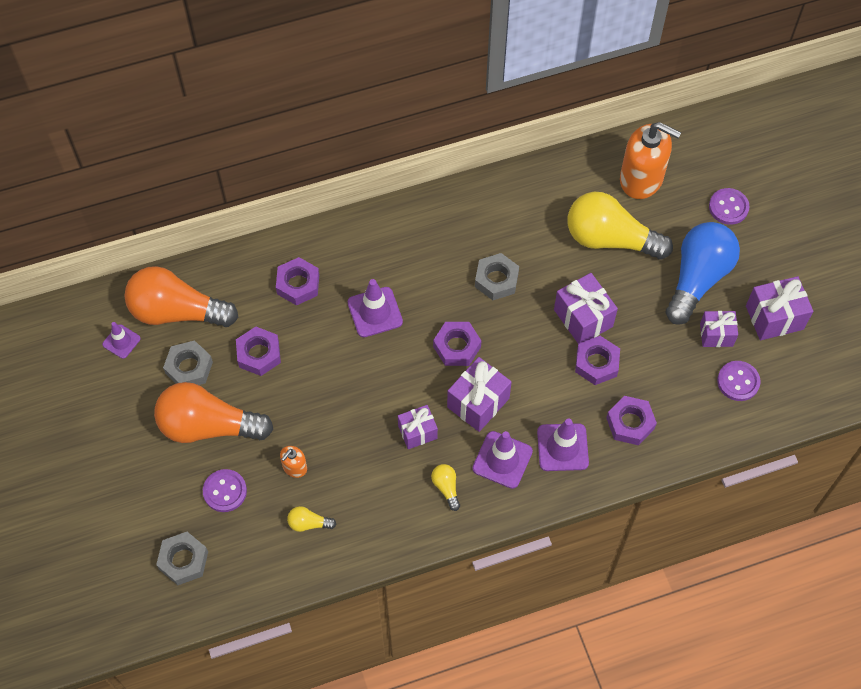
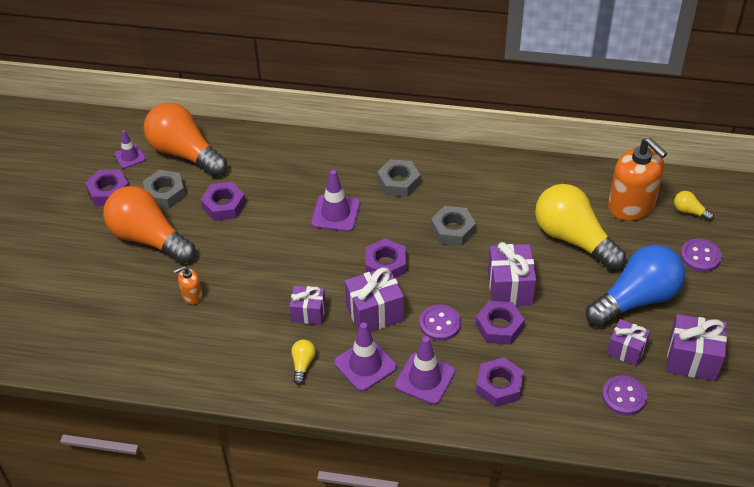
camera: 30 degrees right, 15 degrees down
grey nut [156,532,208,585] -> grey nut moved to [377,159,420,197]
purple button [203,469,247,512] -> purple button moved to [419,304,461,341]
purple nut [276,257,319,306] -> purple nut moved to [85,169,129,206]
yellow light bulb [287,506,336,532] -> yellow light bulb moved to [674,191,714,221]

